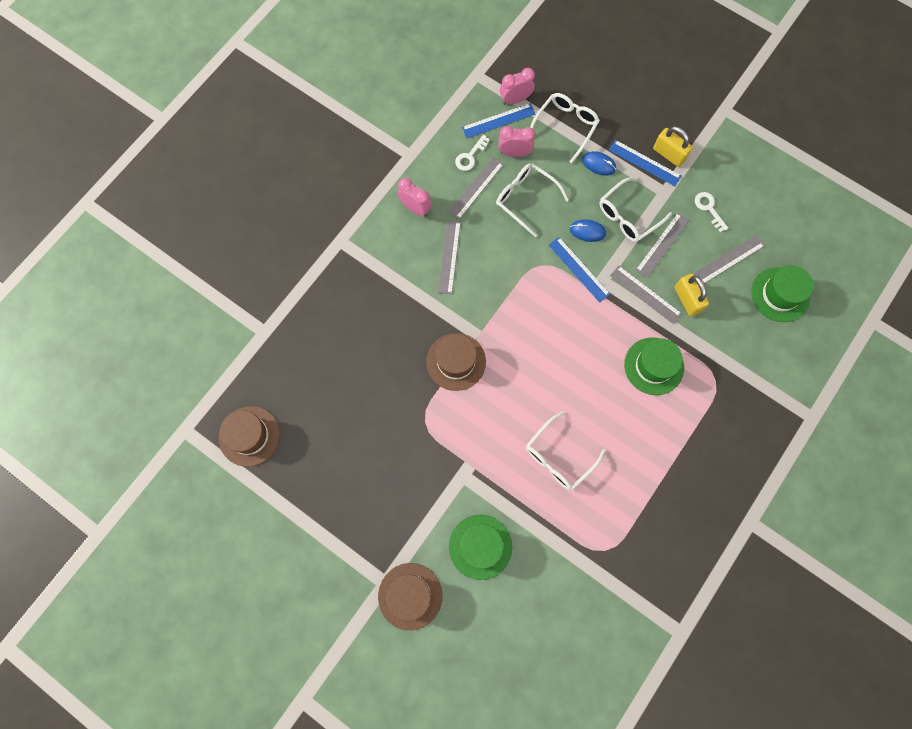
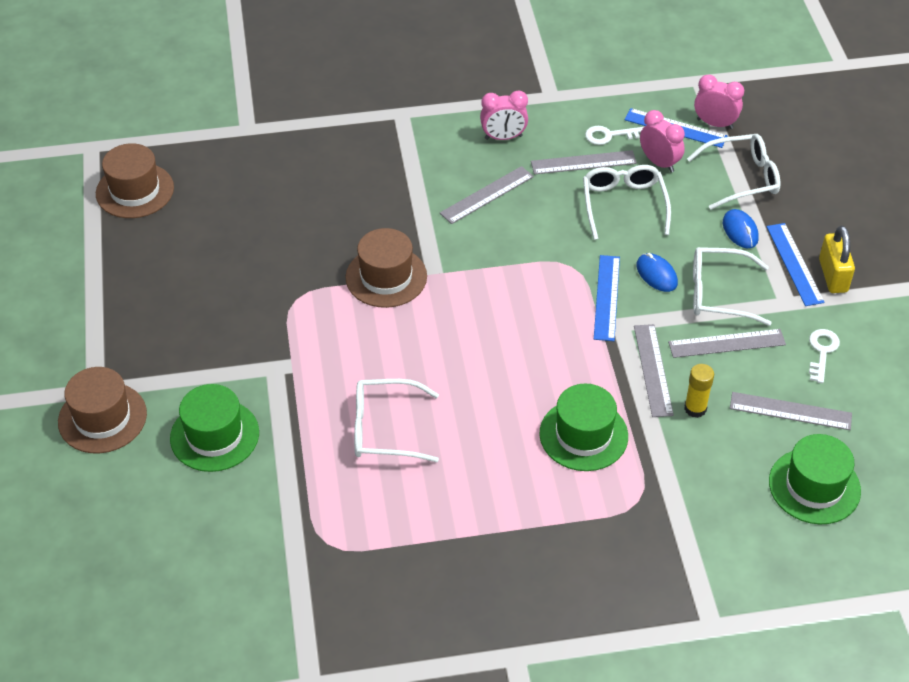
camera: 45 degrees right, 25 degrees down
pink clock [398,178,432,217] -> pink clock turned 90 degrees clockwise [480,90,528,140]
yellow padlock [674,274,709,316] -> yellow glue stick [684,364,714,418]

